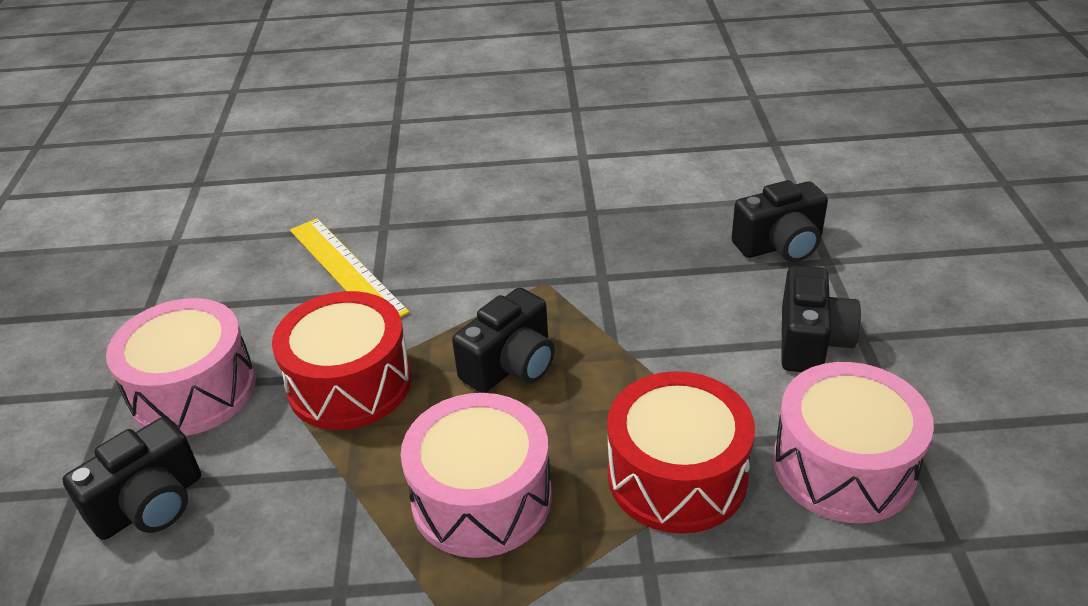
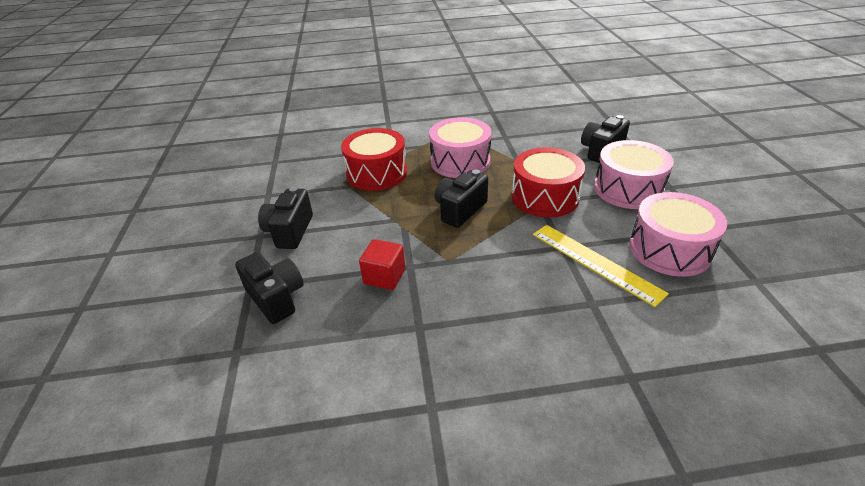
camera: 175 degrees right, 0 degrees up
black camera [732,180,828,262] -> black camera turned 75 degrees clockwise [235,252,304,324]
pink drum [773,362,934,523] -> pink drum moved to [629,192,727,277]
none -> red cube [359,239,406,290]

